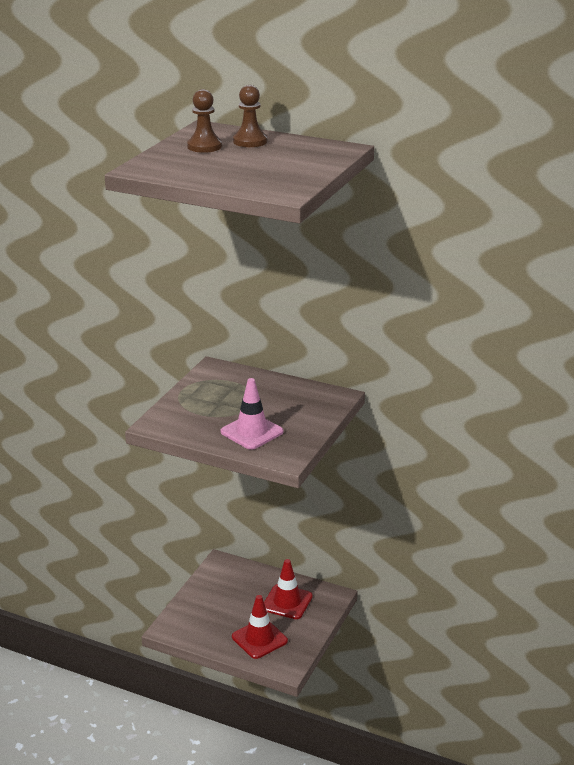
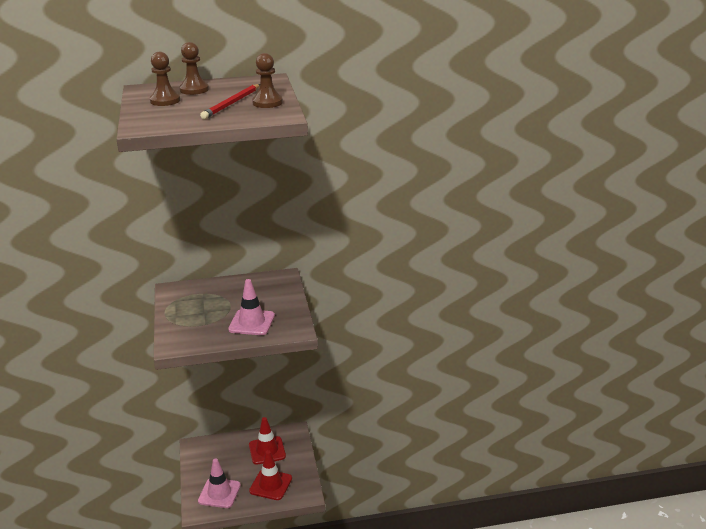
camera: 35 degrees left, 0 degrees up
none -> pink traffic cone [198,459,241,508]
none -> red pencil [200,84,260,119]
none -> brown pawn [252,53,283,108]

